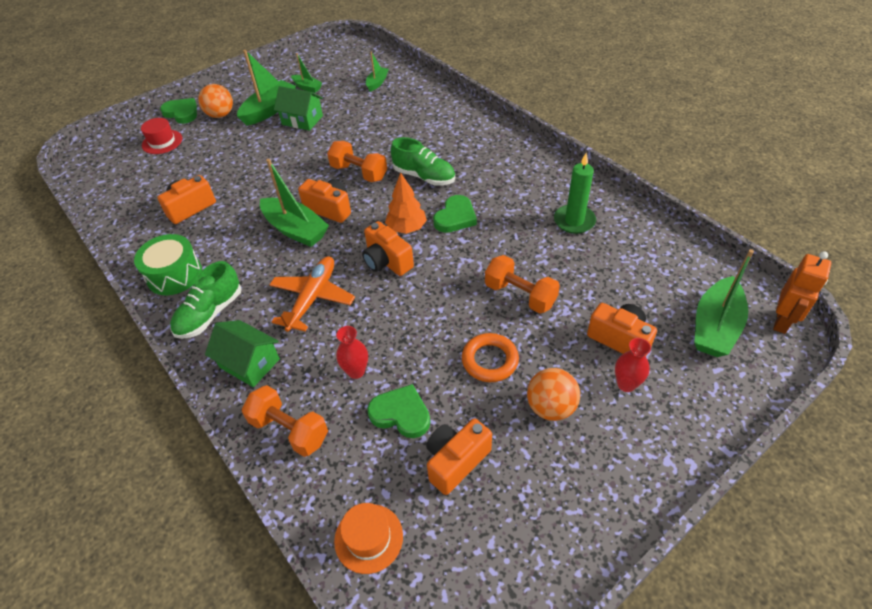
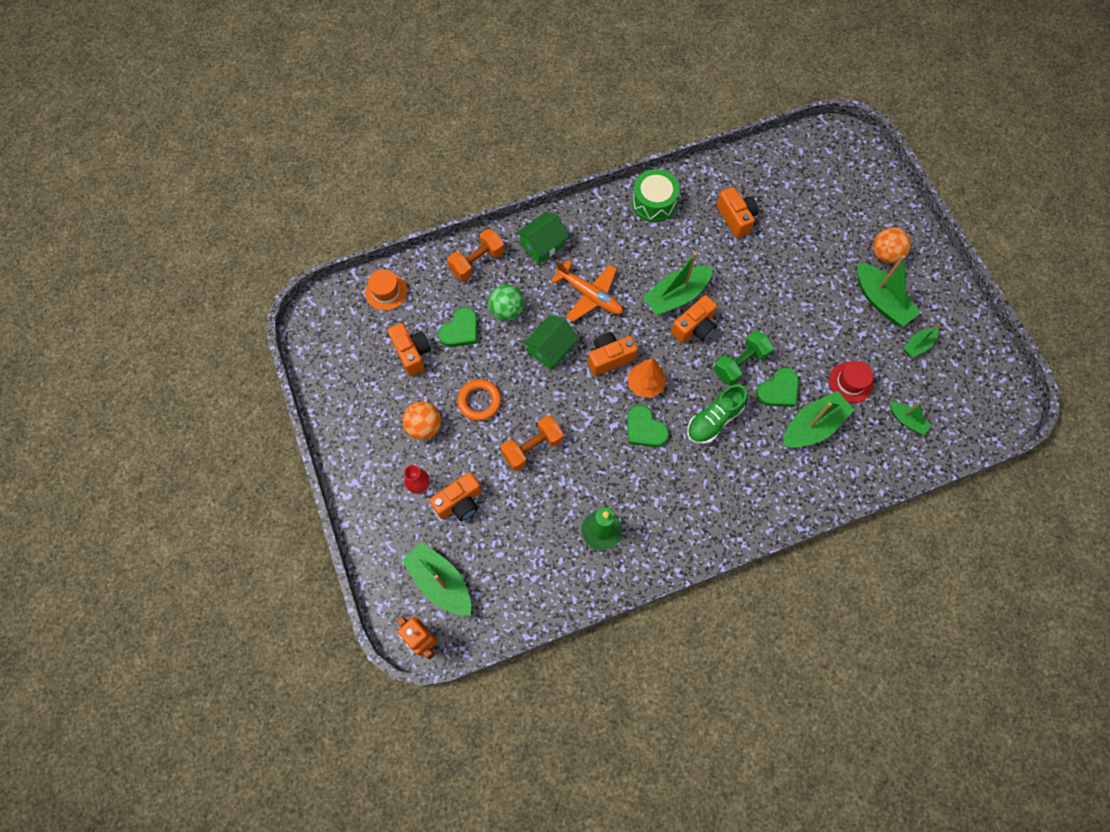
camera: 105 degrees right, 20 degrees up
red hat [141,118,182,154] -> red hat moved to [829,361,873,403]
green heart [160,98,197,124] -> green heart moved to [756,368,799,407]
green shoe [170,261,241,339] -> none
green house [274,86,323,131] -> green house moved to [523,315,579,370]
orange dumbbell [327,141,387,182] -> green dumbbell [714,331,774,385]
red vase [336,326,368,379] -> green ball [488,284,525,321]
none -> green boat [783,391,854,448]

